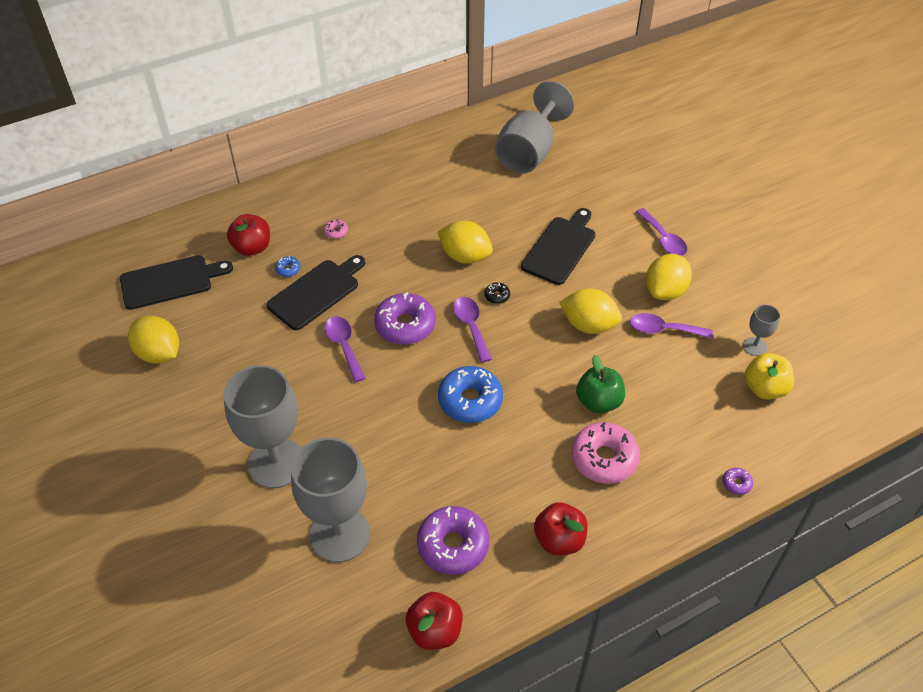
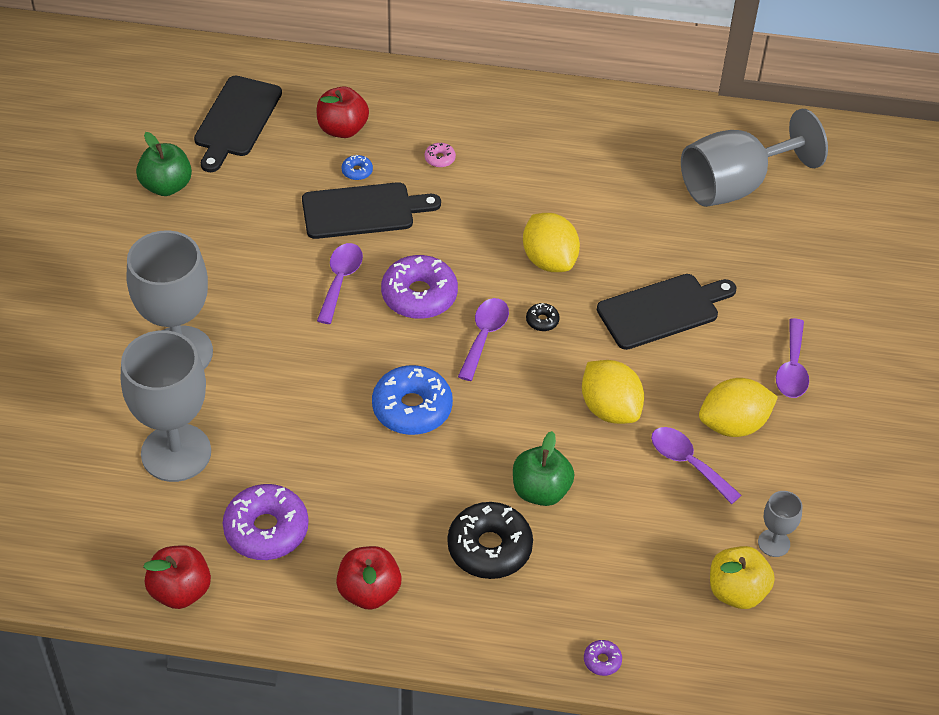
camera: 35 degrees right, 0 degrees up
black cutting board [120,255,233,310] -> black cutting board turned 90 degrees clockwise [194,76,282,172]
yellow lemon [128,316,179,364] -> green apple [136,132,192,196]
pink donut [571,422,640,484] -> black donut [447,502,533,579]

